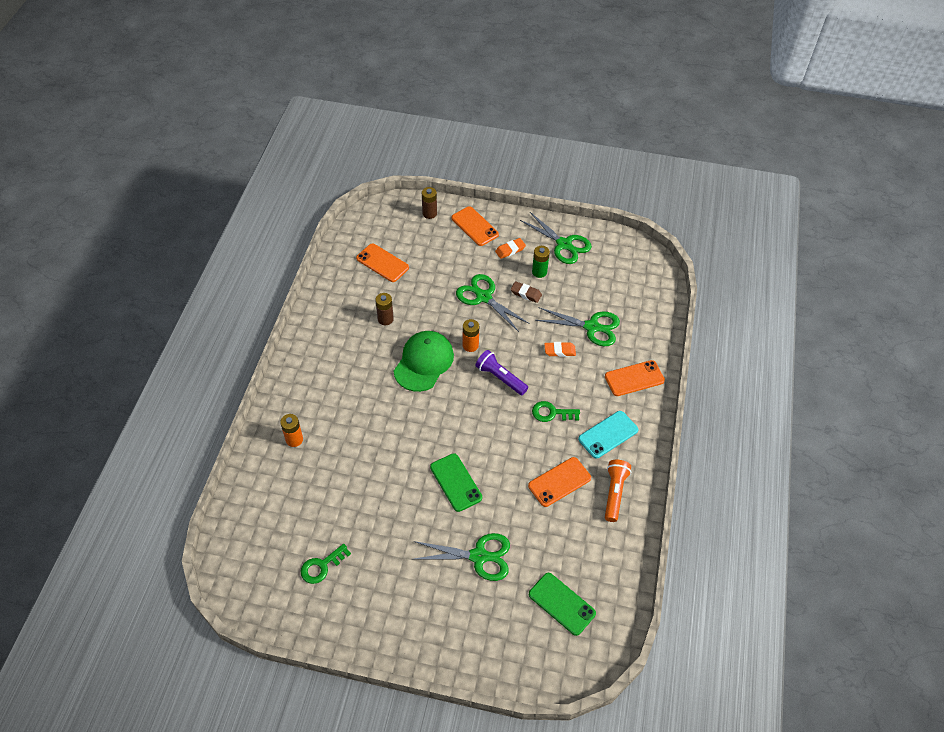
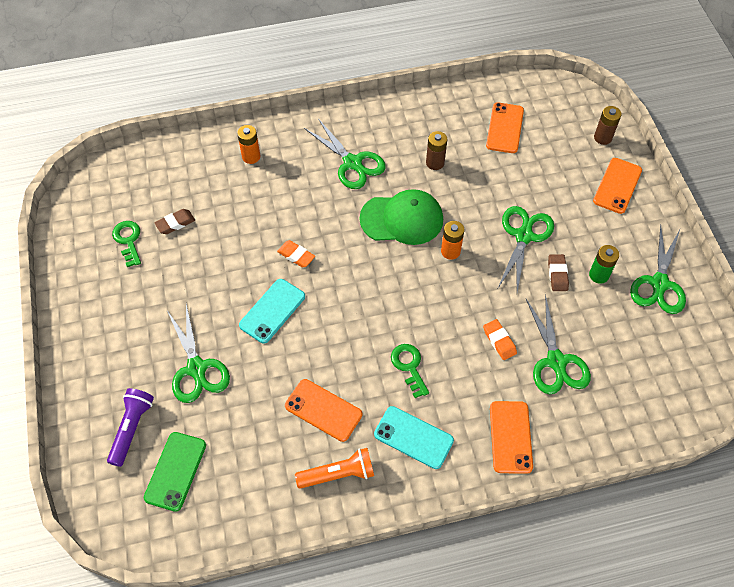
camera: 65 degrees right, 5 degrees up
green key [300,544,351,584] -> green key turned 45 degrees clockwise [112,221,141,267]
green phone [430,453,482,512] -> turquoise phone [239,279,305,343]
purple flashlight [475,350,528,395] -> purple flashlight moved to [107,388,154,467]
orange eraser [495,238,526,259] -> orange eraser moved to [277,240,315,267]
orange phone [605,360,665,396] -> orange phone turned 45 degrees clockwise [490,401,533,474]
none -> brown eraser [155,209,195,234]
none -> green scissors [304,119,386,189]

